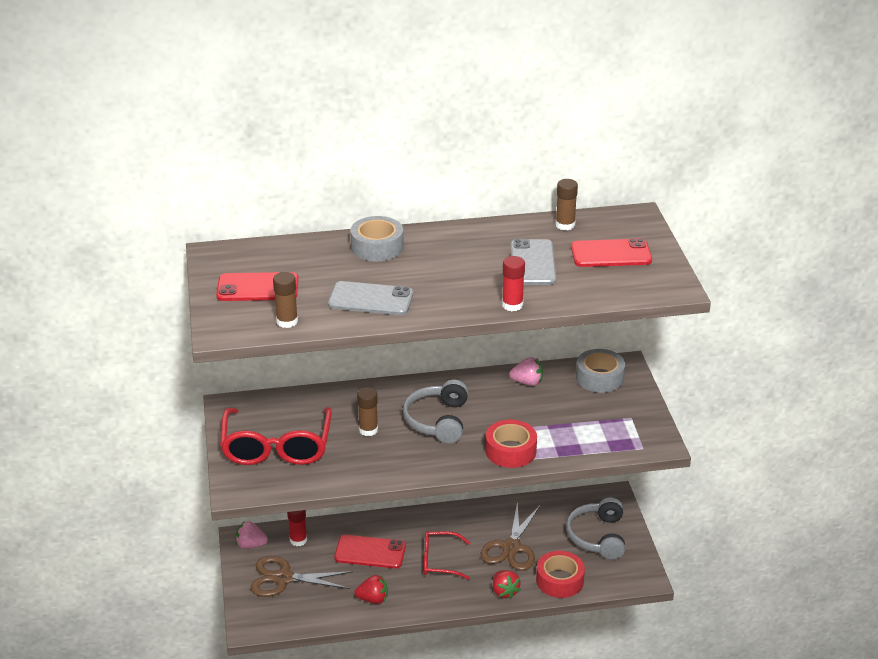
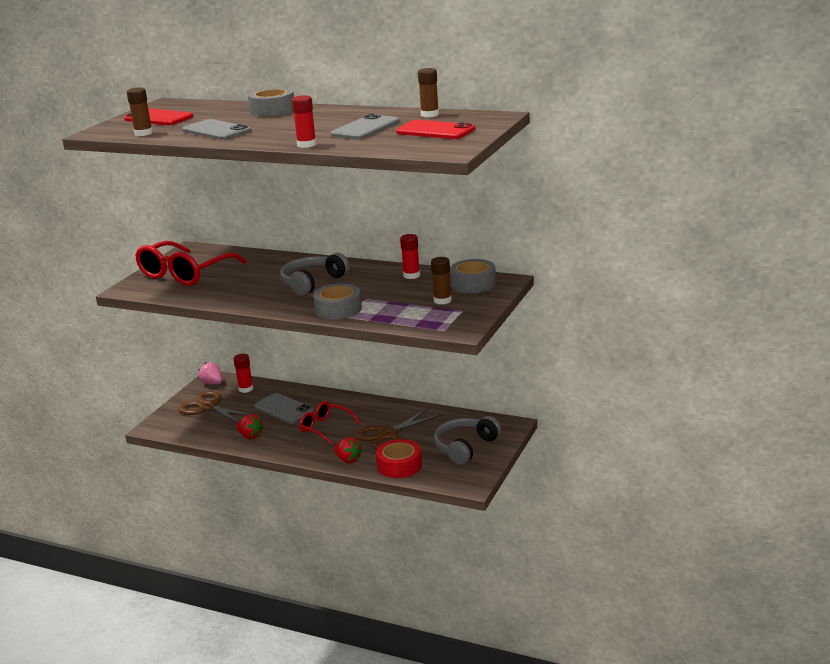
camera: 35 degrees right, 10 degrees down
red phone [334,535,406,569] -> grey phone [254,393,314,424]
brown glue stick [357,387,378,436] -> brown glue stick moved to [431,257,452,305]
red tape [485,420,537,468] -> grey tape [313,283,362,320]
red strawberry [493,570,521,599] -> red strawberry turned 60 degrees counterclockwise [334,437,363,463]
pink strawberry [509,357,543,386] -> red glue stick [400,234,420,279]

